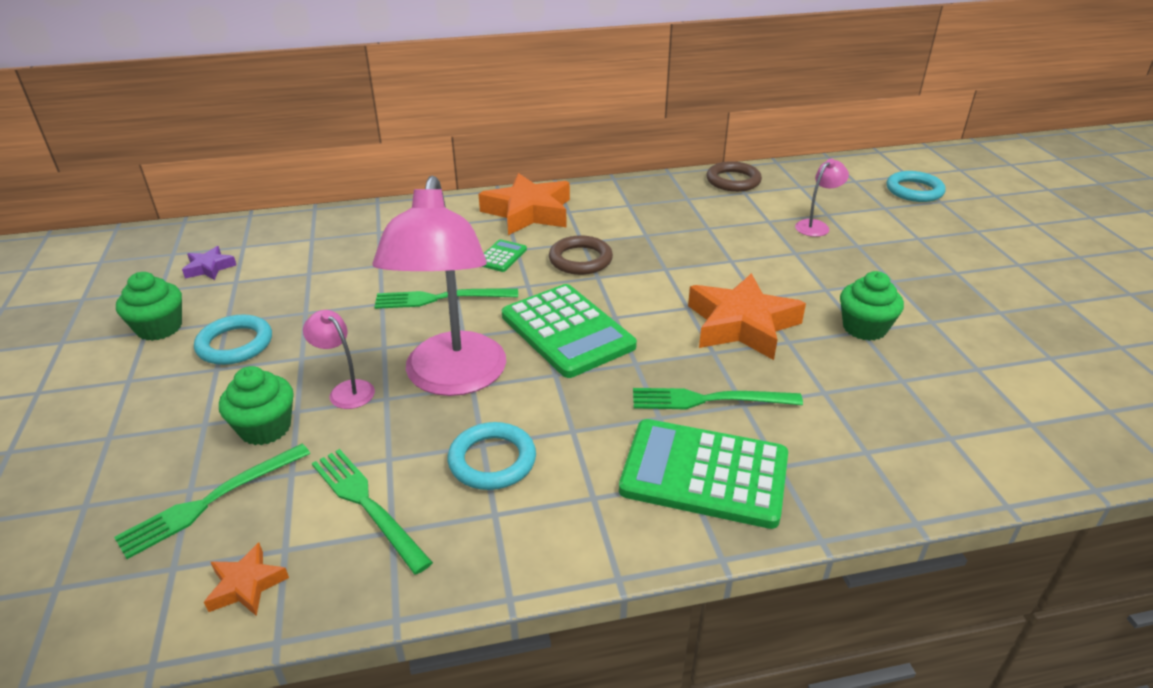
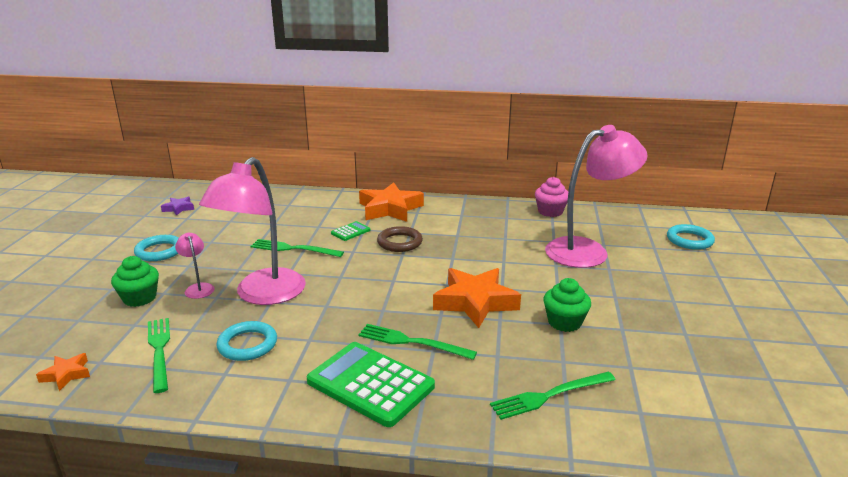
camera: 20 degrees right, 10 degrees down
green fork [114,444,310,559] -> green fork moved to [490,372,616,420]
green cupcake [116,272,182,341] -> none
green calculator [502,284,637,378] -> none
brown ring [707,161,762,192] -> pink cupcake [535,177,568,217]
pink lamp [795,159,849,237] -> pink lamp [545,125,648,268], size x2.36

